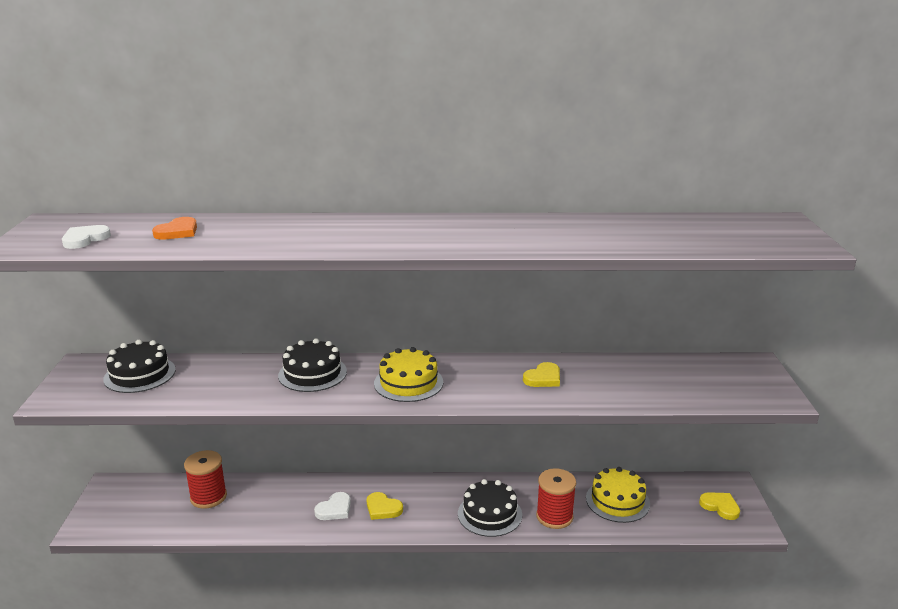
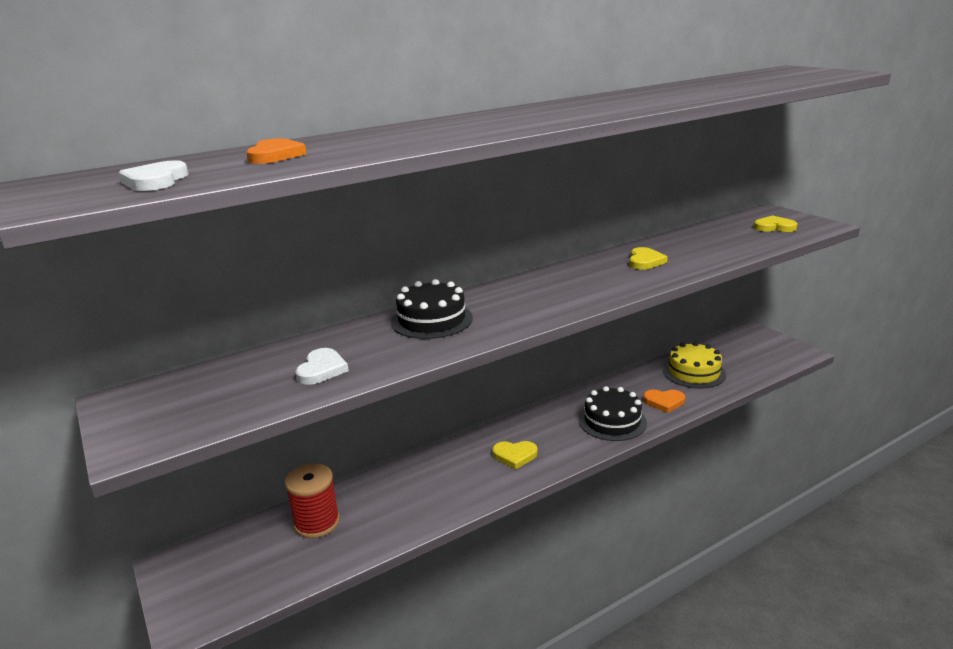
camera: 30 degrees left, 0 degrees up
black cake [103,340,176,393] -> none
white heart [314,492,351,520] -> white heart moved to [295,348,349,385]
yellow cake [374,347,443,402] -> none
red spool [536,468,576,529] -> orange heart [643,390,685,413]
yellow heart [699,492,740,520] -> yellow heart moved to [754,215,797,232]

